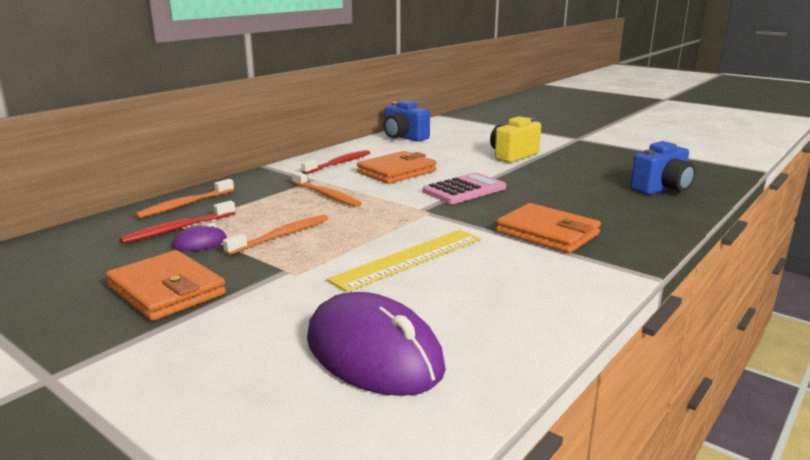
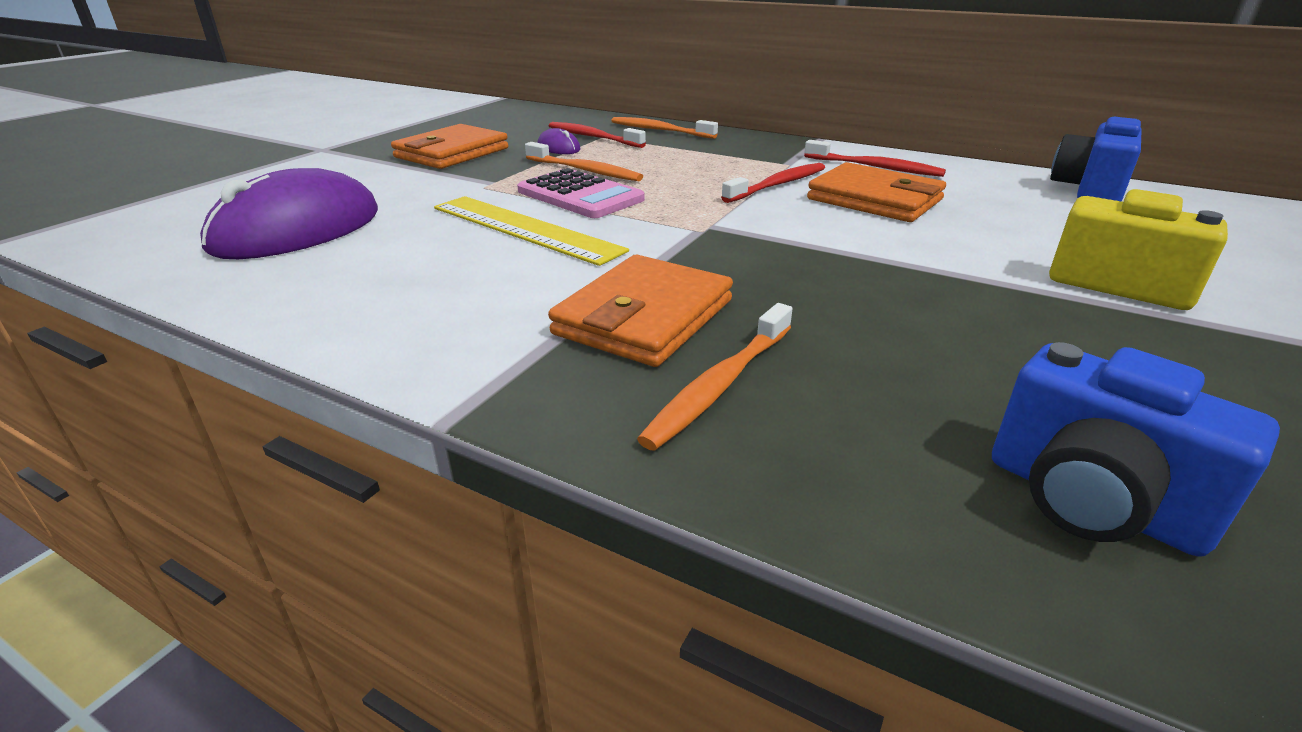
camera: 80 degrees right, 10 degrees up
orange toothbrush [292,171,362,207] -> orange toothbrush moved to [637,303,792,451]
pink calculator [423,173,506,204] -> pink calculator moved to [517,168,645,218]
none -> red toothbrush [721,163,825,203]

